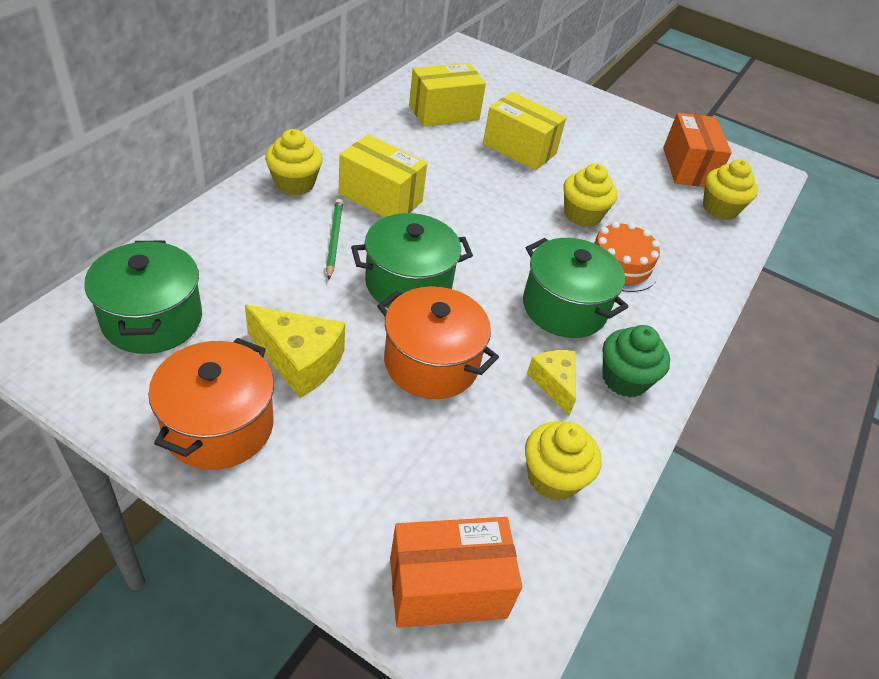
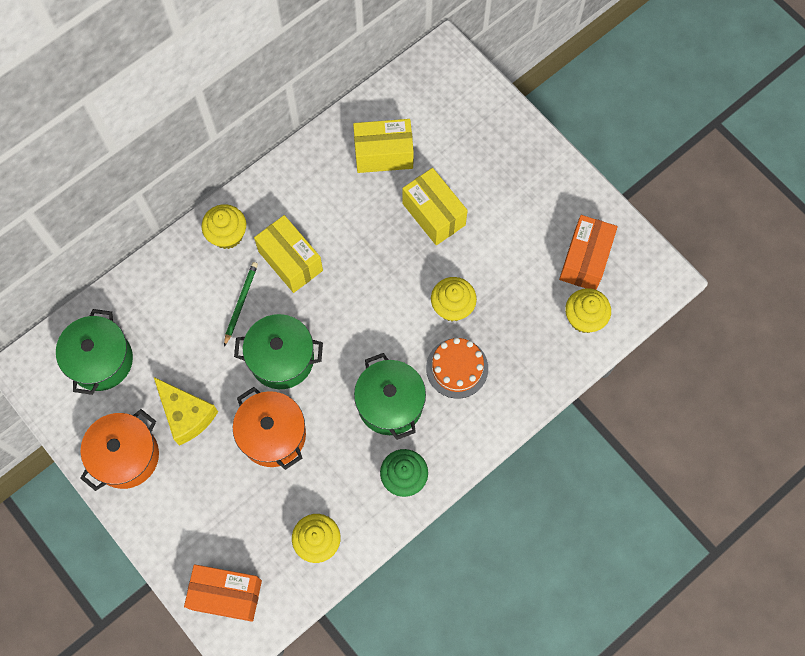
camera: 25 degrees right, 25 degrees up
yellow cheese [527,350,576,416] -> none

